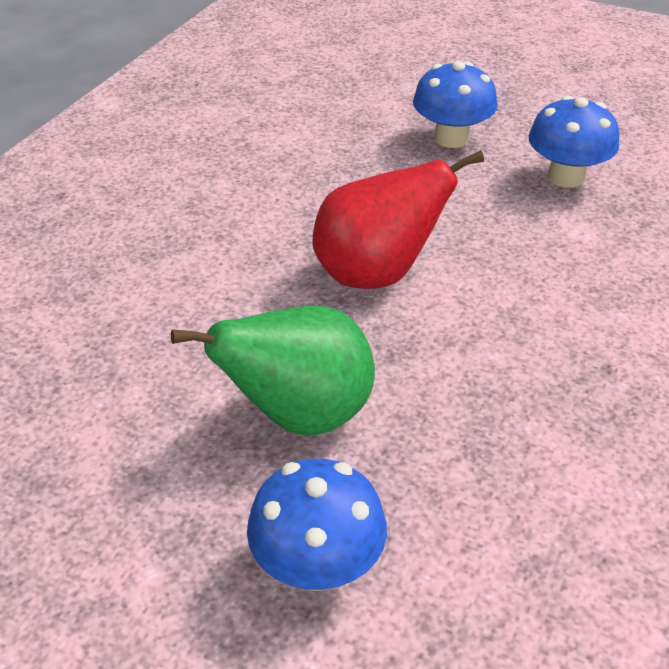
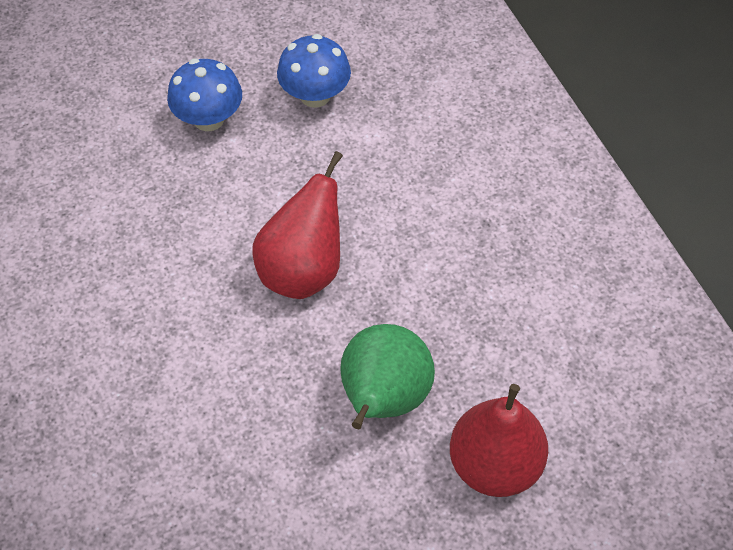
camera: 50 degrees left, 15 degrees up
blue mushroom [247,459,387,591] -> red pear [450,384,548,497]

